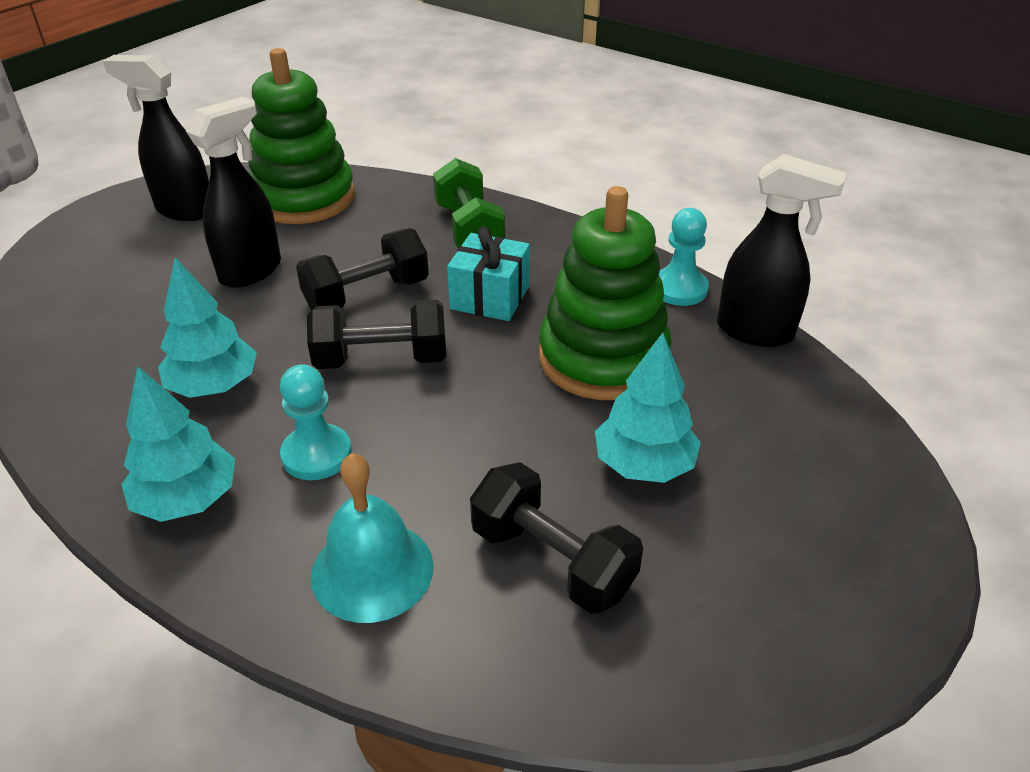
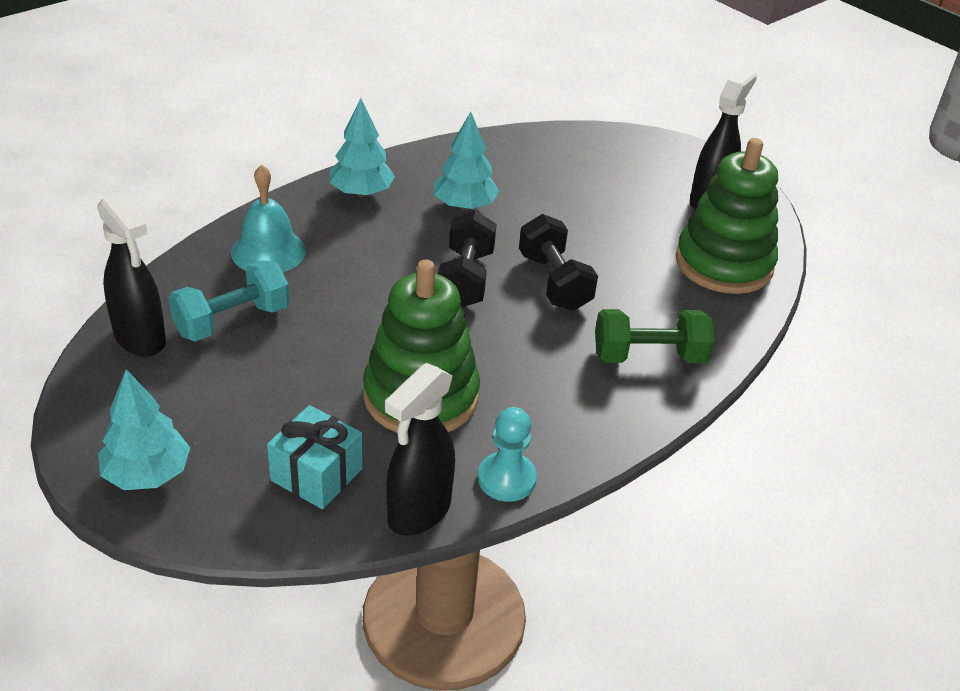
camera: 100 degrees right, 0 degrees up
black spray bottle [186,97,281,288] -> black spray bottle moved to [97,193,166,357]
turquoise pawn [280,364,352,480] -> none
turquoise gift [447,226,530,321] -> turquoise gift moved to [267,405,363,509]
black dumbbell [470,462,643,614] -> turquoise dumbbell [168,260,290,341]
turquoise tree [595,333,701,483] -> turquoise tree moved to [98,369,190,490]

